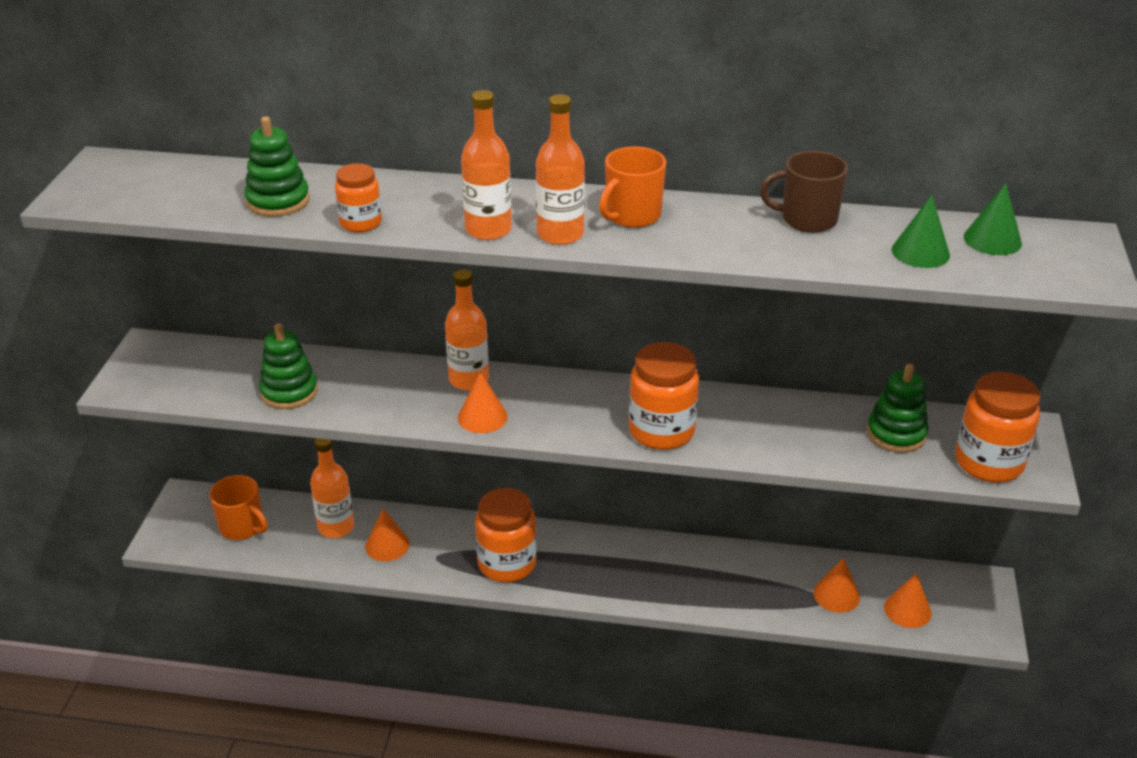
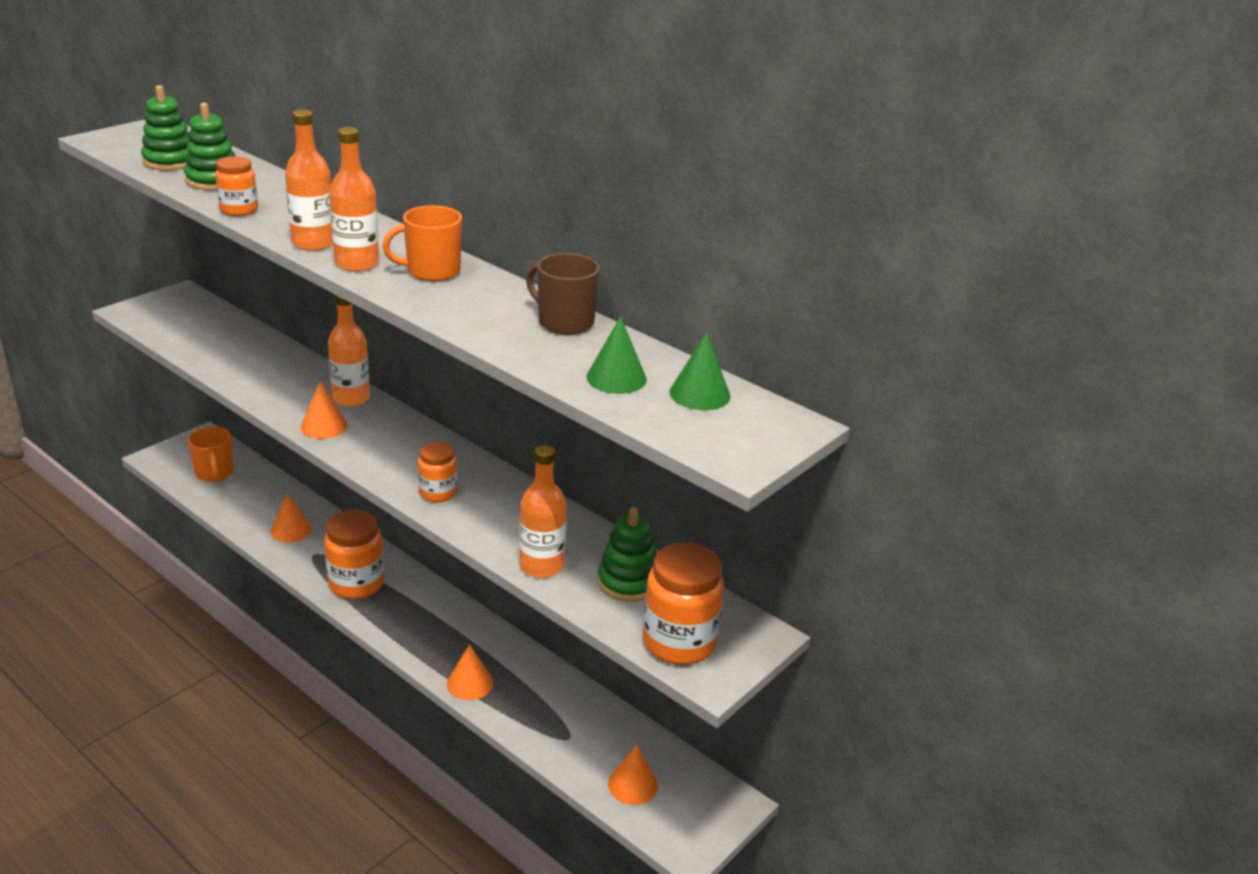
camera: 30 degrees right, 5 degrees down
green stacking toy [259,323,318,409] -> green stacking toy moved to [141,85,190,170]
orange bottle [310,438,354,538] -> orange bottle moved to [519,445,566,578]
orange jar [629,342,699,450] -> orange jar [418,442,457,502], size x0.58
orange cone [813,558,860,613] -> orange cone moved to [447,644,493,700]

